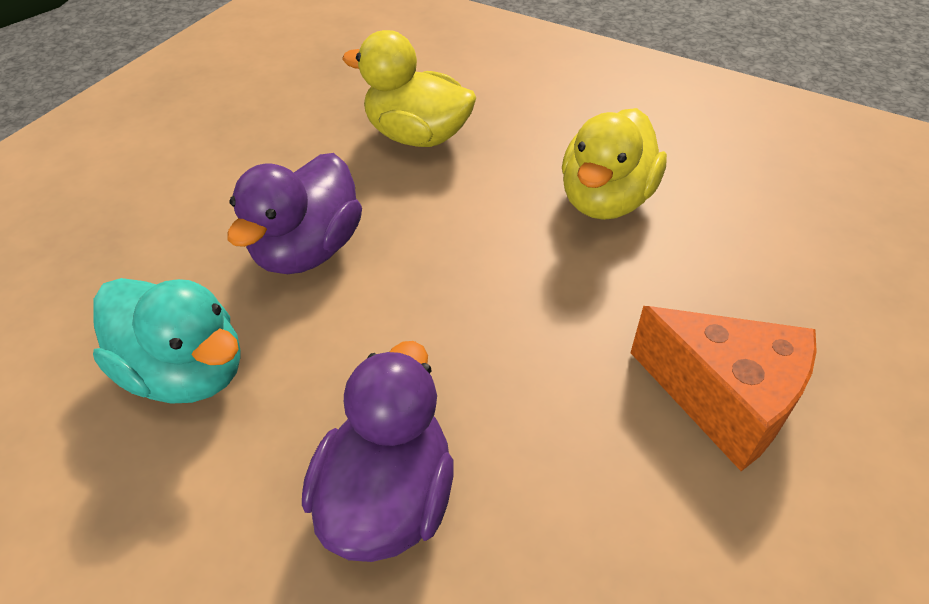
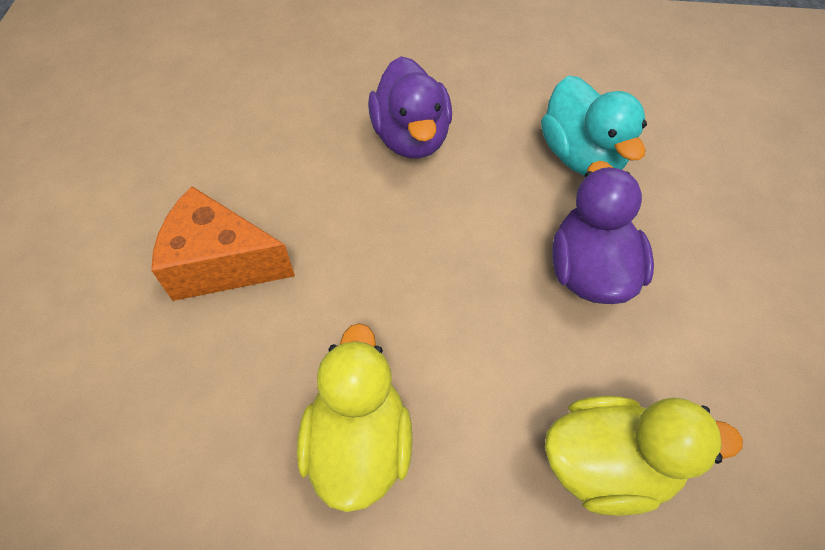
camera: 155 degrees right, 10 degrees up
turquoise duck [93,278,240,404] -> turquoise duck turned 120 degrees counterclockwise [541,75,647,176]

